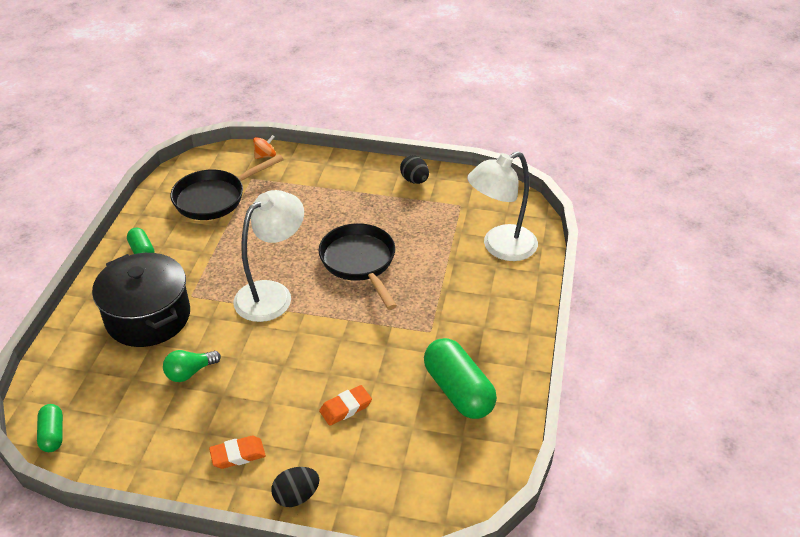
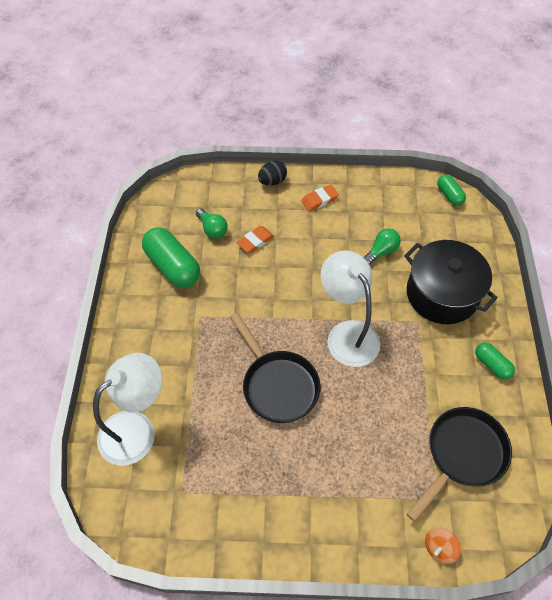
camera: 170 degrees right, 15 degrees up
white lamp [233,190,304,322] -> white lamp turned 120 degrees clockwise [320,250,380,367]
black egg [400,156,429,184] -> none
none -> green light bulb [196,208,228,239]

